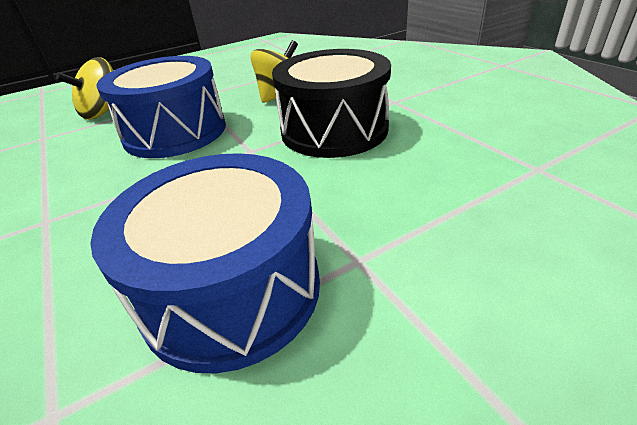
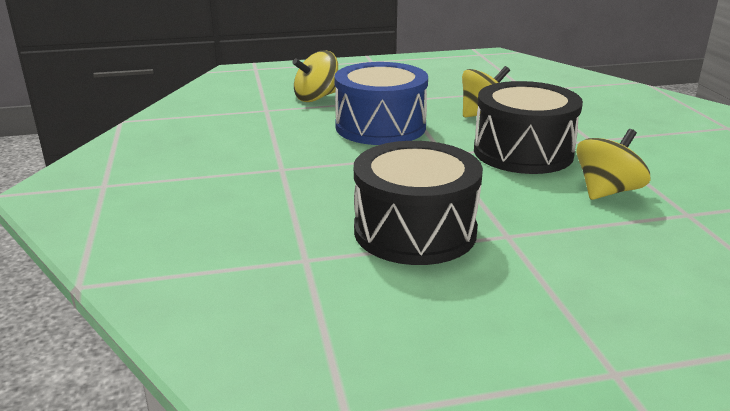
camera: 15 degrees right, 10 degrees down
blue drum [90,153,320,373] -> black drum [354,141,483,265]
none -> yellow spinning top [576,129,650,200]

